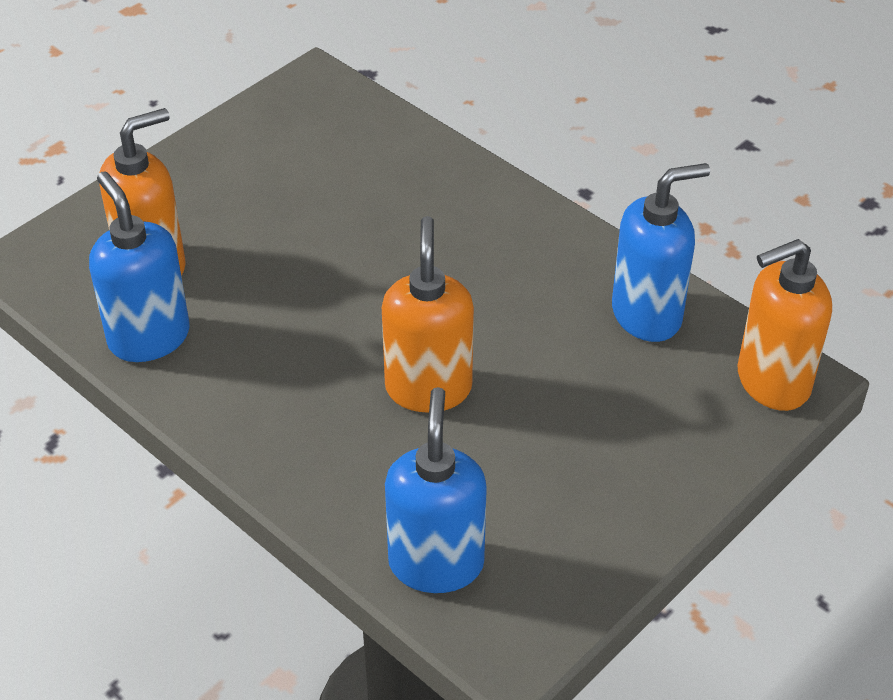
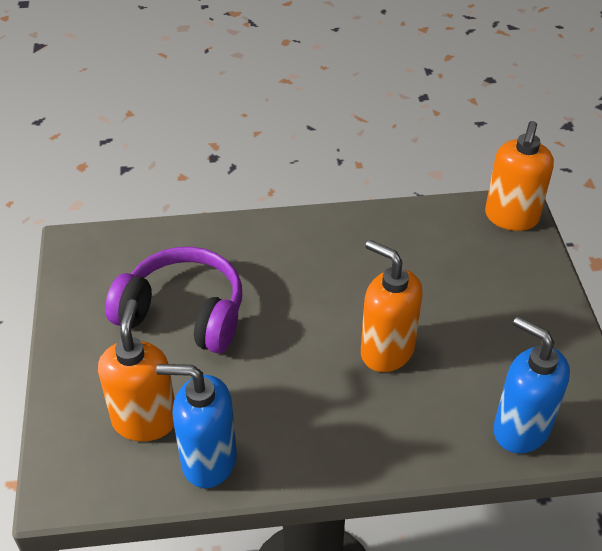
camera: 50 degrees left, 0 degrees up
blue soap dispenser [612,163,710,342] -> none
none -> purple headphones [105,247,242,353]

